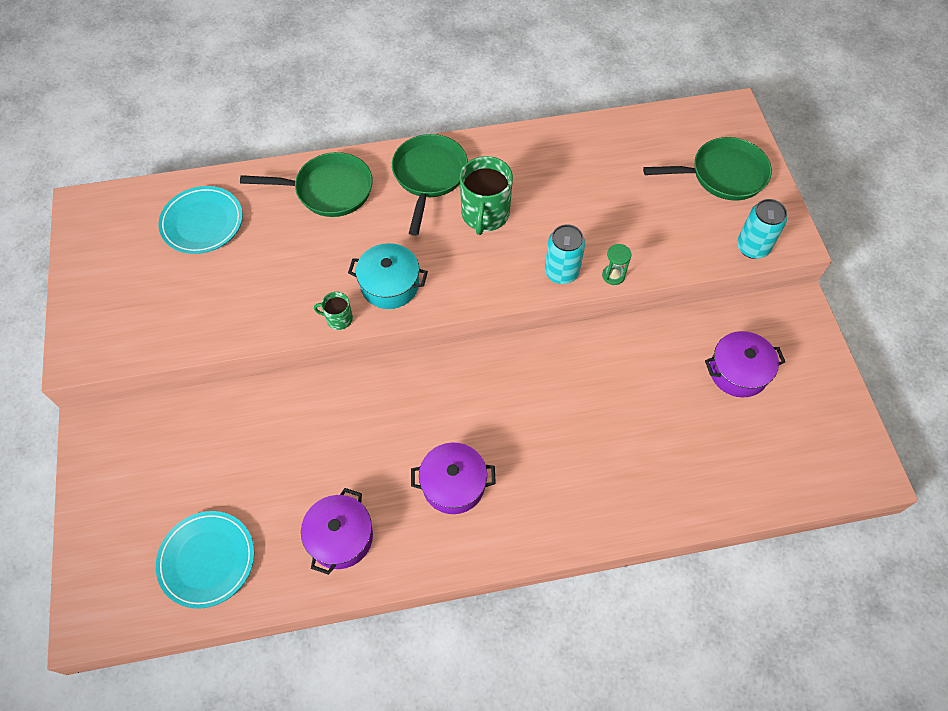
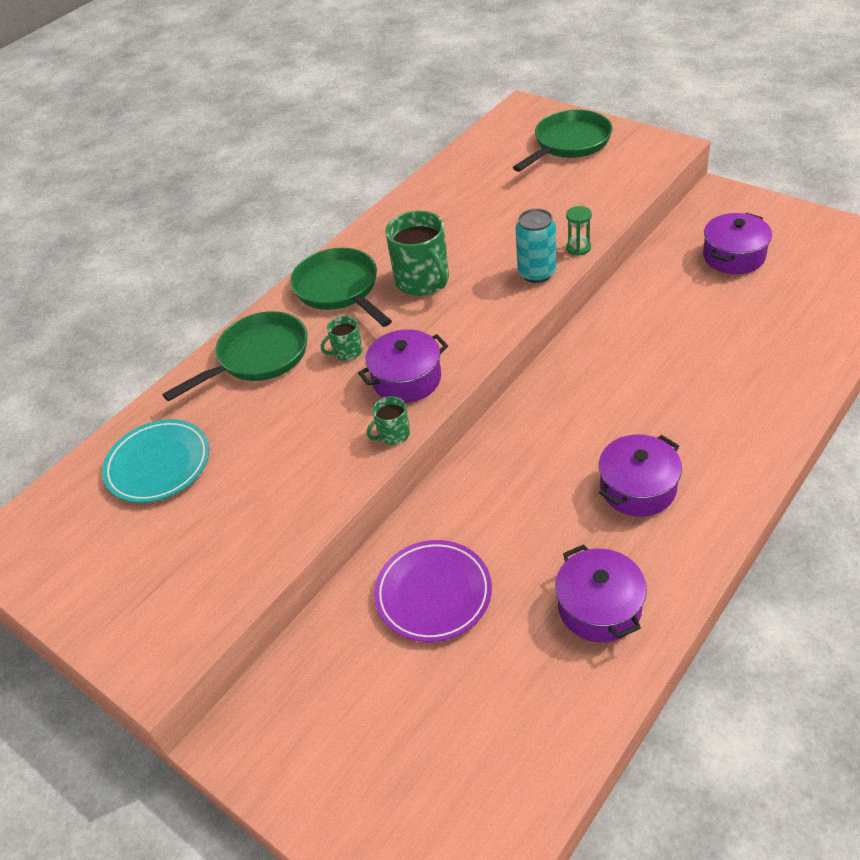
camera: 35 degrees left, 15 degrees down
turquoise plate [156,511,254,609] -> none
turquoise pot [348,243,428,309] -> purple pot [358,329,448,403]
turquoise can [737,199,787,259] -> none
none -> green mug [321,316,363,361]
none -> purple plate [374,540,492,642]

